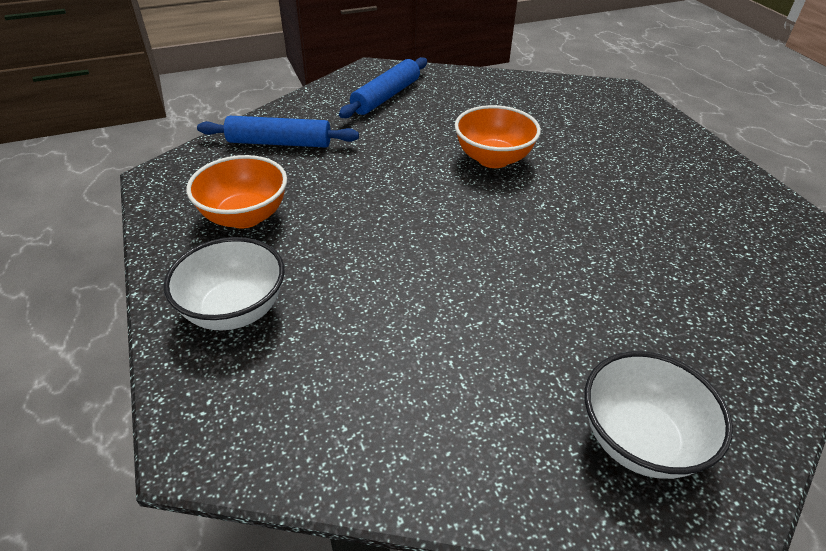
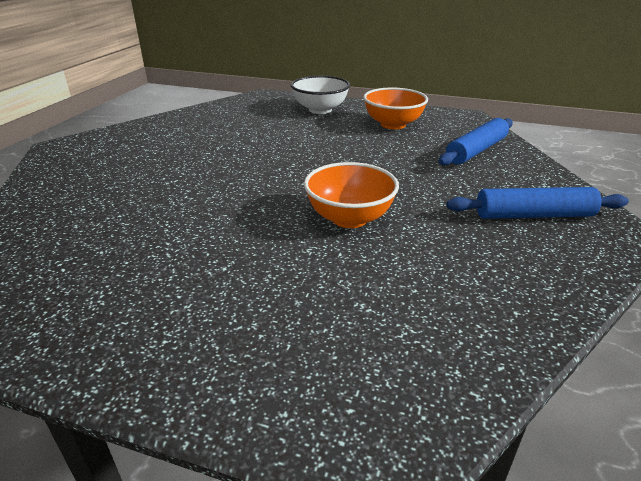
camera: 130 degrees right, 10 degrees down
blue rolling pin [339,57,427,118] -> blue rolling pin turned 75 degrees counterclockwise [446,187,629,219]
white bowl [584,351,733,479] -> none

